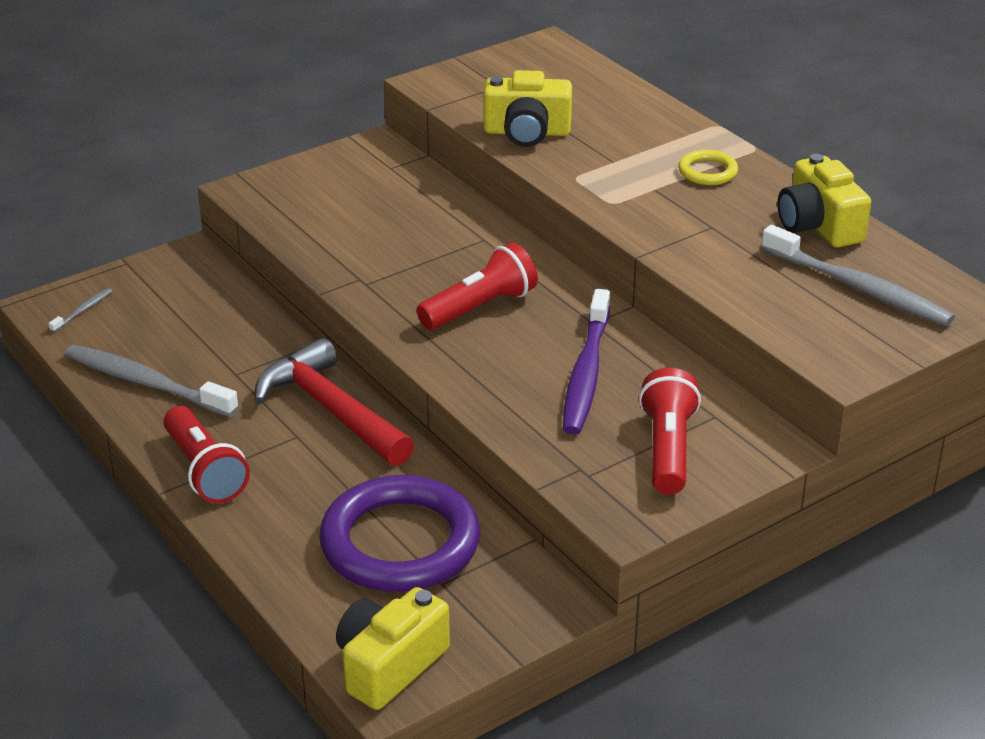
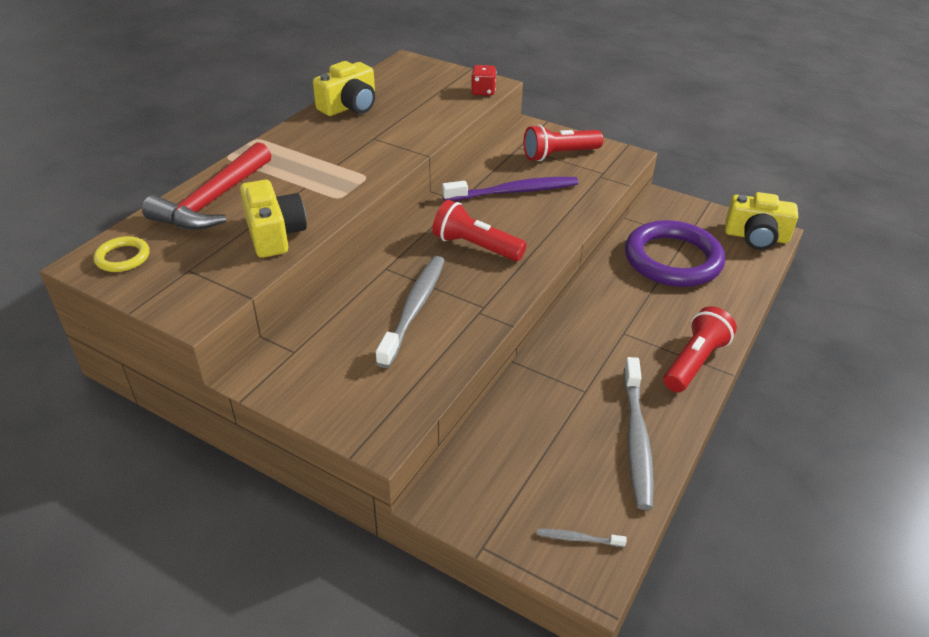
camera: 115 degrees left, 5 degrees up
red hammer [255,337,414,466] -> red hammer moved to [142,142,272,230]
yellow ring [678,150,738,185] -> yellow ring moved to [94,236,149,272]
grey toothbrush [761,225,955,326] -> grey toothbrush moved to [376,256,445,368]
none -> red dice [471,65,497,96]

